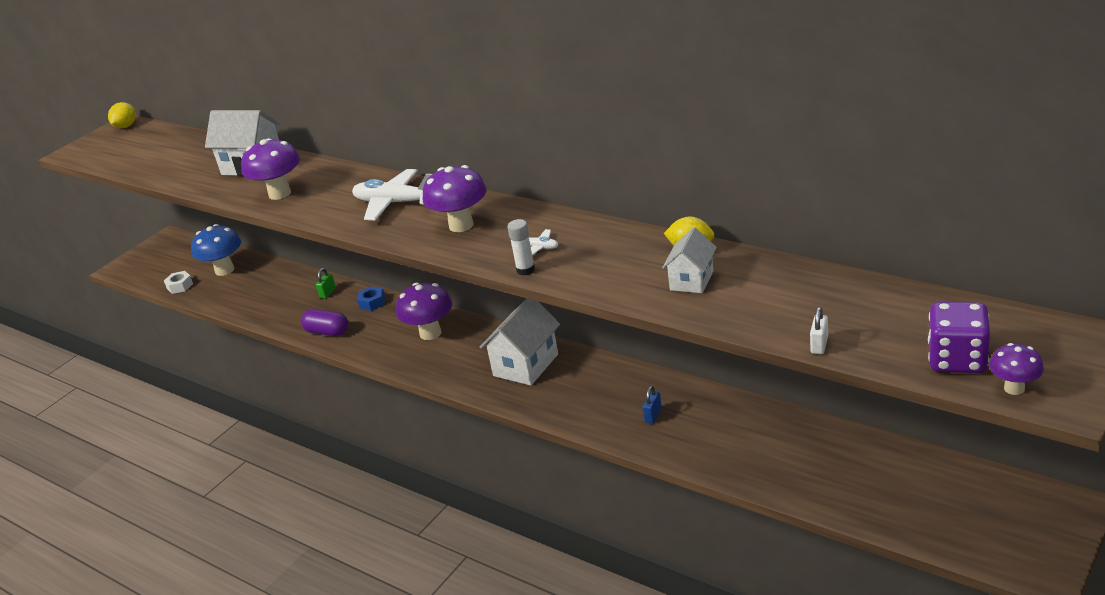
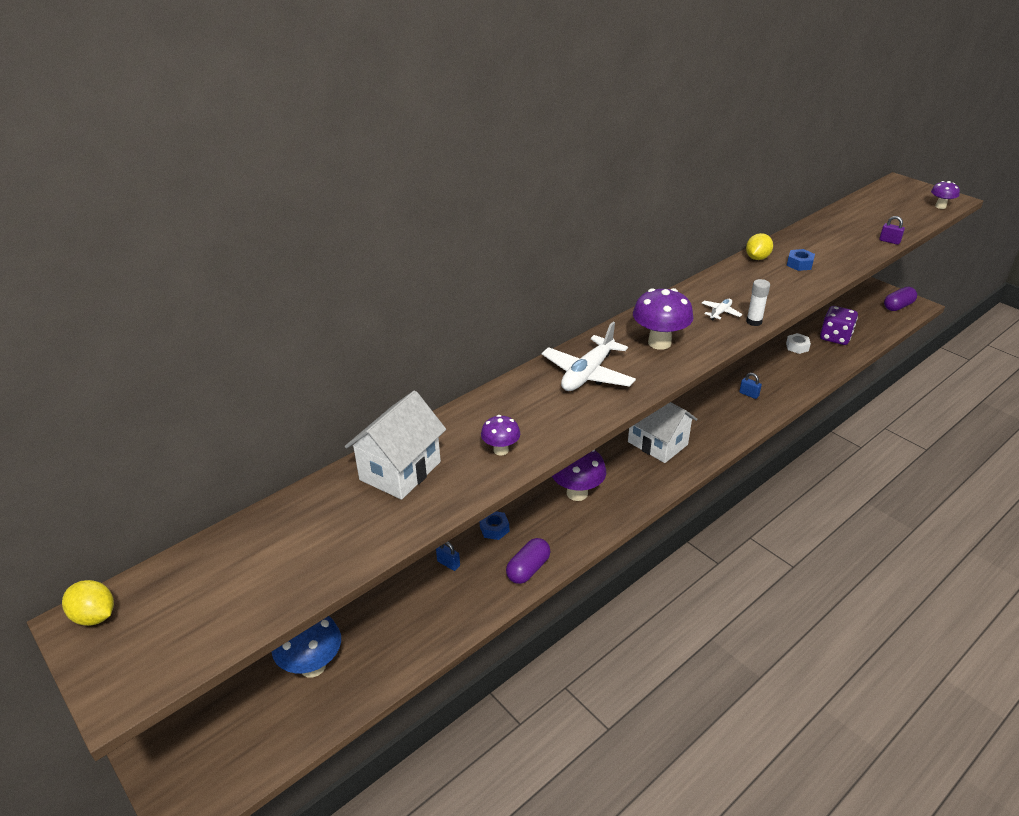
camera: 80 degrees left, 5 degrees up
white nut [164,271,193,294] -> white nut moved to [786,333,811,354]
purple mushroom [241,138,300,200] -> purple mushroom [481,415,520,456], size x0.57
green padlock [316,268,336,299] -> blue padlock [436,542,460,571]
white house [662,227,717,293] -> blue nut [787,249,815,271]
white padlock [810,307,828,354] -> purple padlock [879,216,905,245]
purple dice [928,302,990,373] -> purple dice moved to [820,306,858,345]
none -> purple capsule [884,287,917,311]

